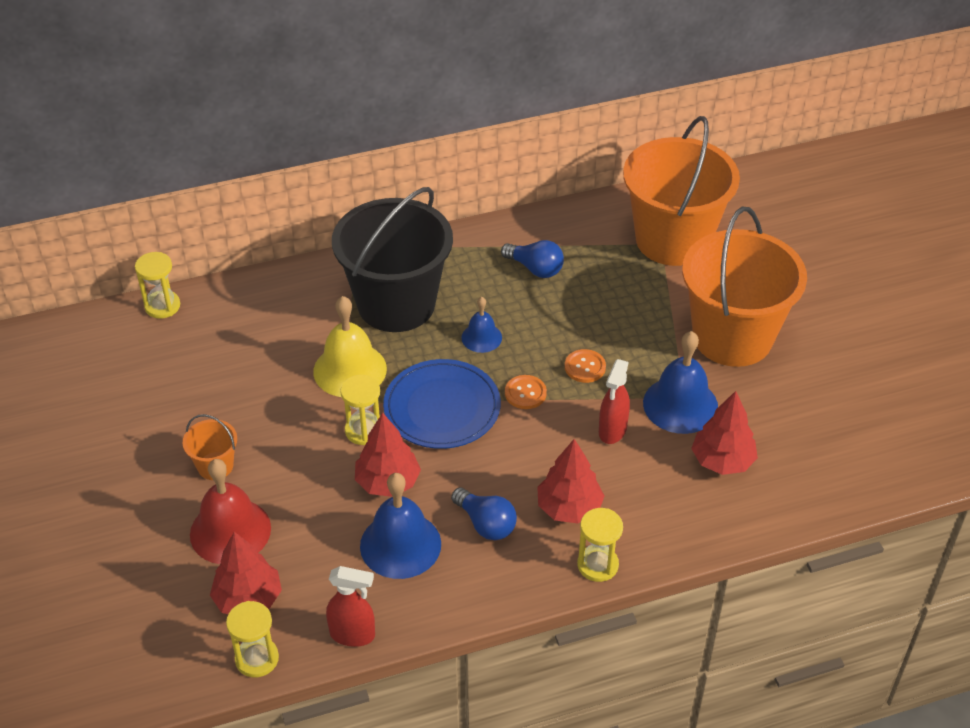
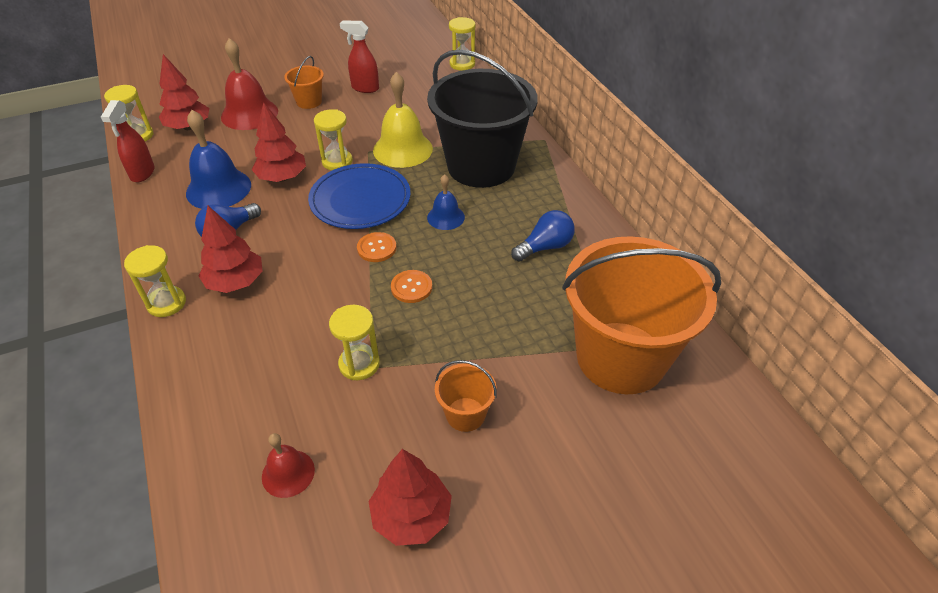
camera: 85 degrees right, 0 degrees up
blue light bulb [501,240,564,278] -> blue light bulb turned 150 degrees counterclockwise [511,210,575,262]
red spray bottle [599,359,630,444] -> red spray bottle moved to [340,20,379,93]
blue bell [643,331,718,434] -> yellow hourglass [329,305,380,380]
orange bucket [682,207,807,367] -> orange bucket [435,360,497,432], size x0.42
red tree [691,391,758,475] -> red tree moved to [369,449,452,546]
none -> red bell [262,433,315,498]

